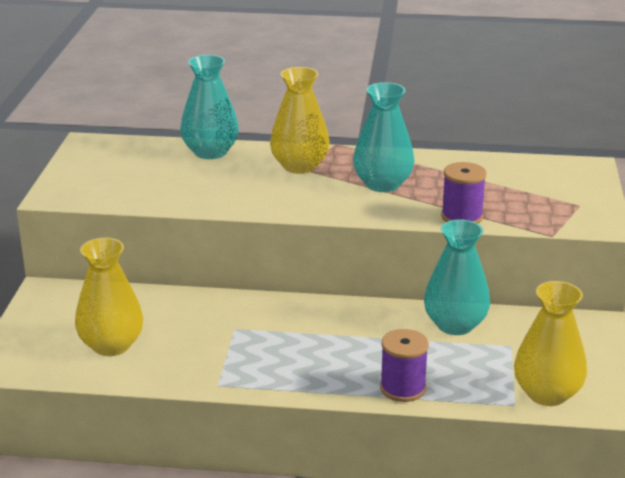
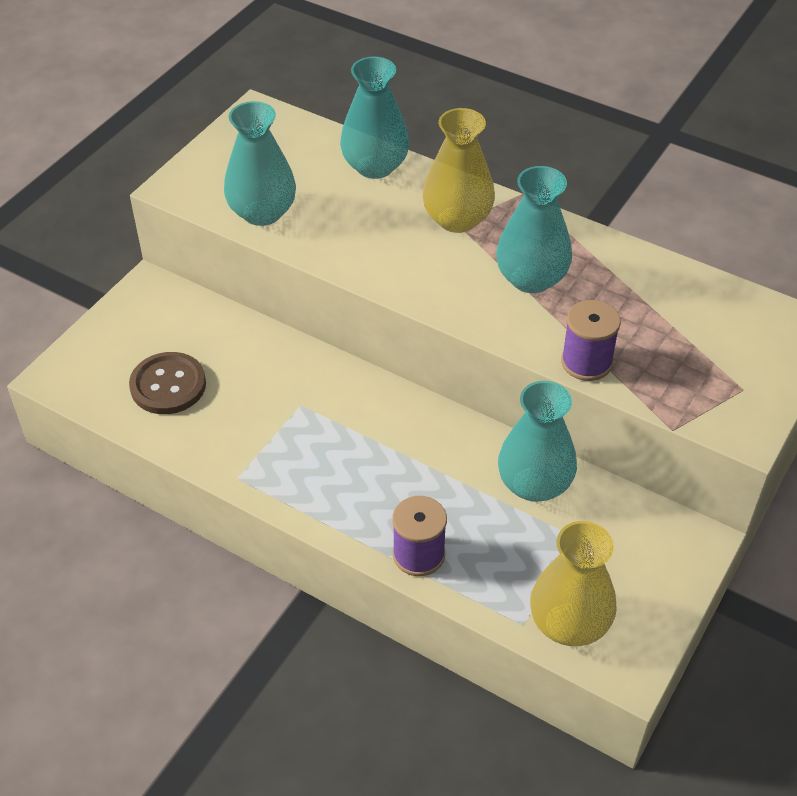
camera: 25 degrees right, 20 degrees up
yellow vase [75,238,143,356] -> brown button [129,352,206,414]
none -> turquoise vase [224,101,296,226]

